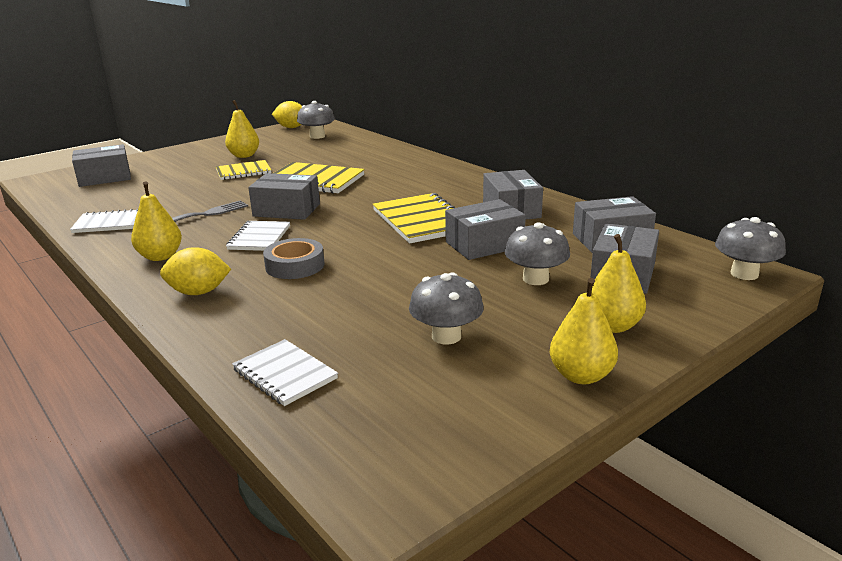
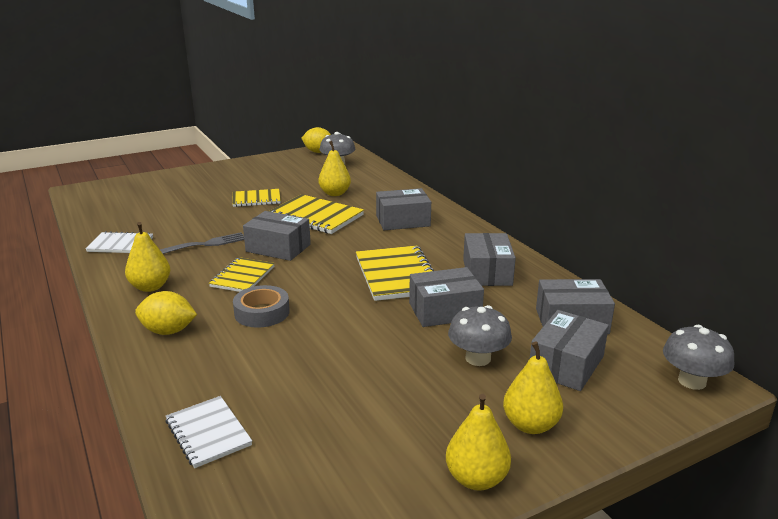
camera: 10 degrees right, 0 degrees up
grey box [72,144,131,187] -> grey box moved to [376,188,431,230]
yellow pear [225,100,259,158] -> yellow pear moved to [318,141,351,196]
white notebook [226,221,290,251] -> yellow notebook [209,257,275,292]
grey mushroom [409,272,484,344] -> none

